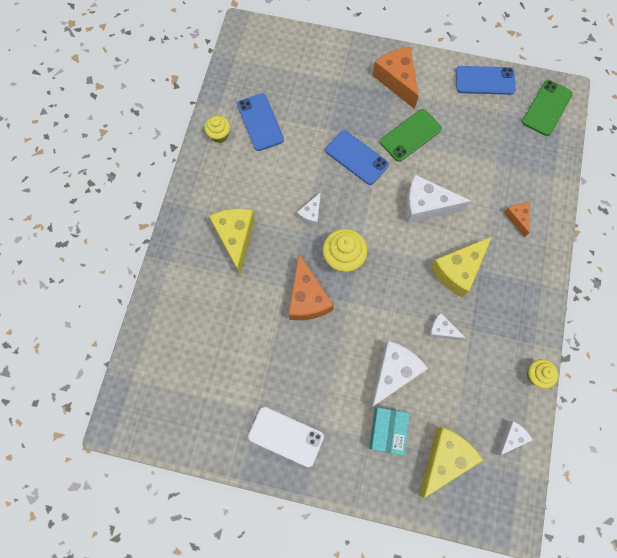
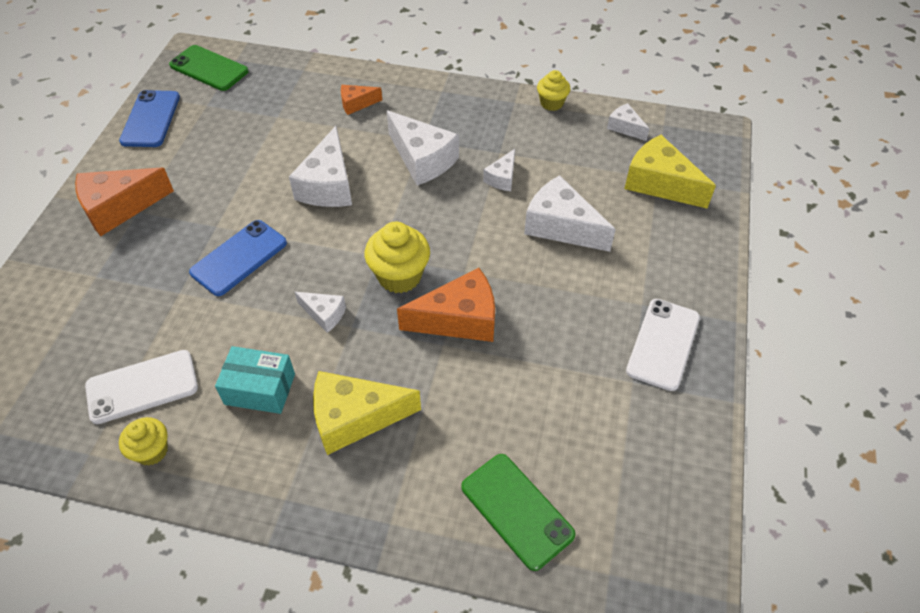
camera: 90 degrees left, 20 degrees down
blue phone [237,93,284,151] -> white phone [85,350,198,424]
turquoise box [369,407,410,455] -> turquoise box moved to [215,346,295,414]
green phone [380,109,442,162] -> green phone moved to [461,454,575,571]
yellow cheese [430,236,492,297] -> white cheese [387,110,459,185]

